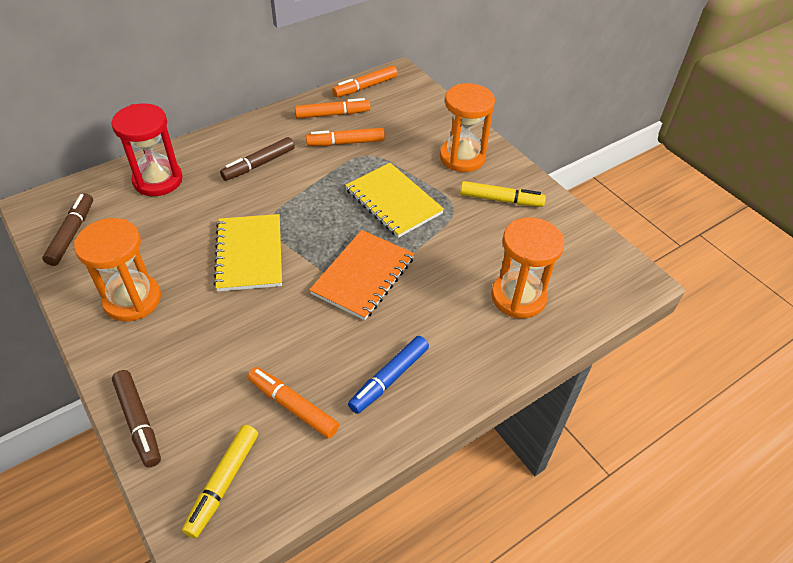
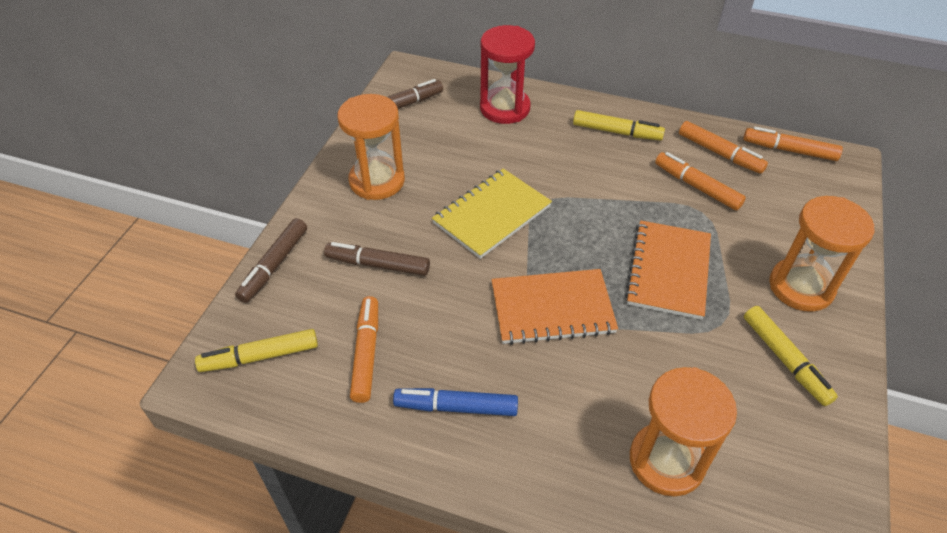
camera: 55 degrees right, 0 degrees up
brown marker [220,137,295,181] -> brown marker moved to [324,242,430,276]
yellow notebook [345,163,444,238] -> orange notebook [625,220,711,320]
none -> yellow marker [573,110,665,141]

